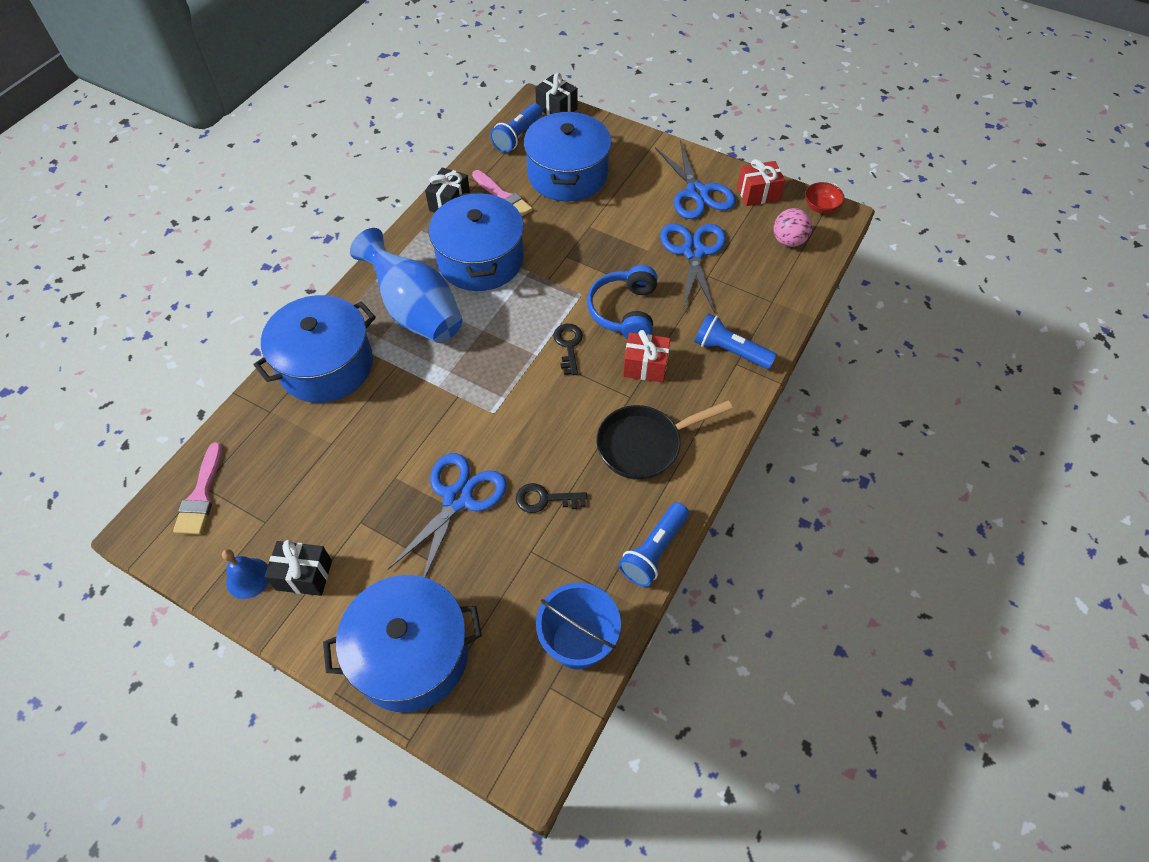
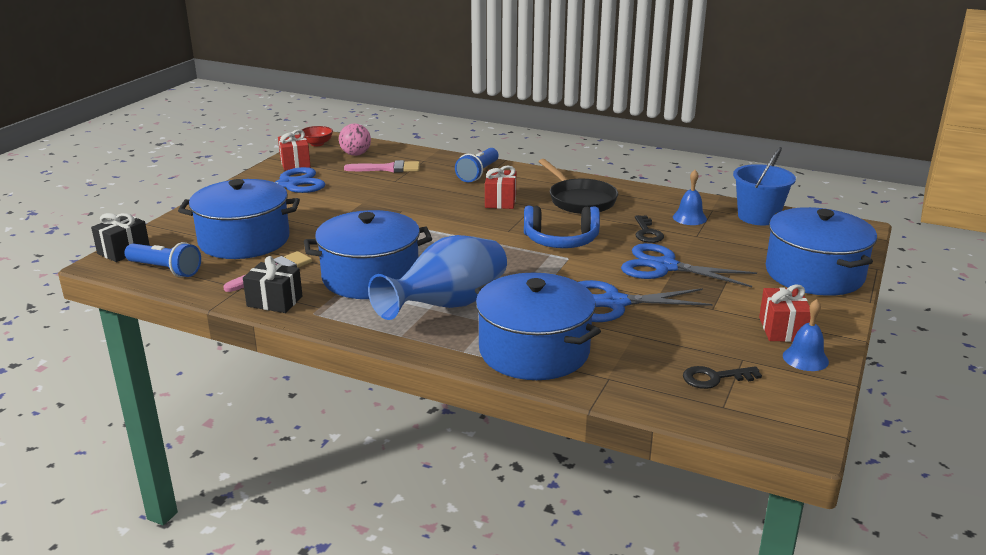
camera: 95 degrees left, 30 degrees down
pink brush [173,442,222,535] -> pink brush moved to [344,160,420,172]
black gift [265,540,332,596] -> red gift [759,284,810,342]
black key [553,324,583,375] -> black key moved to [683,366,762,389]
blue headphones [587,265,658,339] -> blue headphones moved to [524,206,600,248]
blue flashlight [619,502,689,587] -> none
blue scissors [660,223,726,313] -> blue scissors moved to [578,280,713,322]
none -> blue bell [673,170,707,225]

